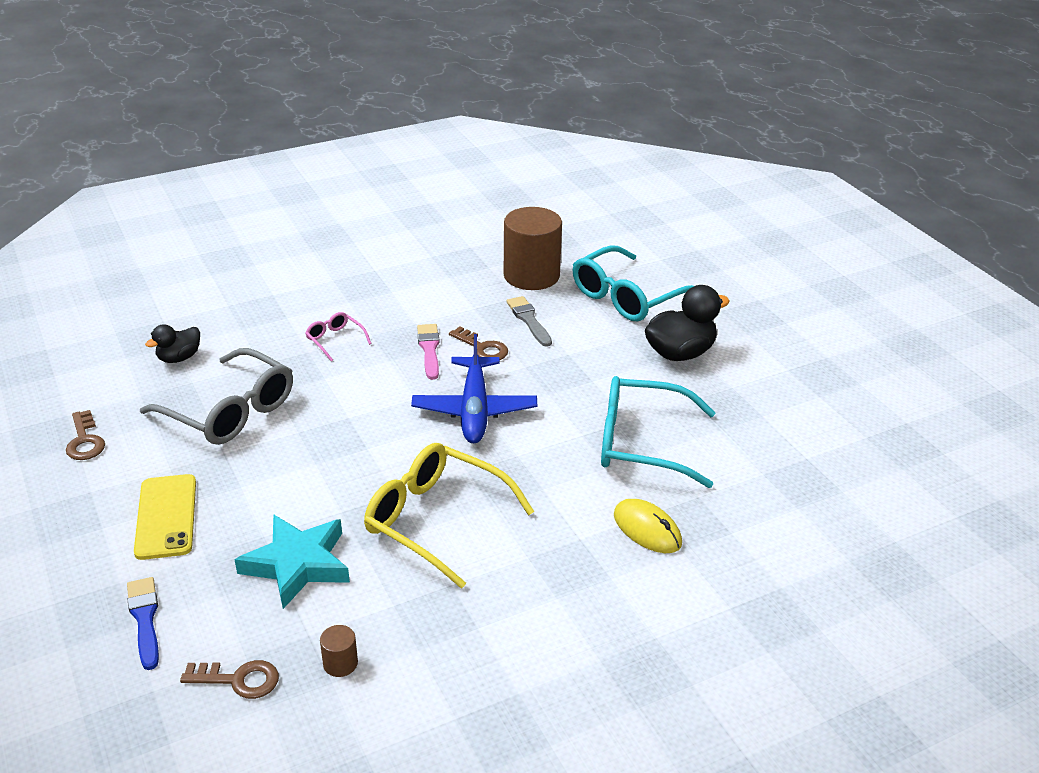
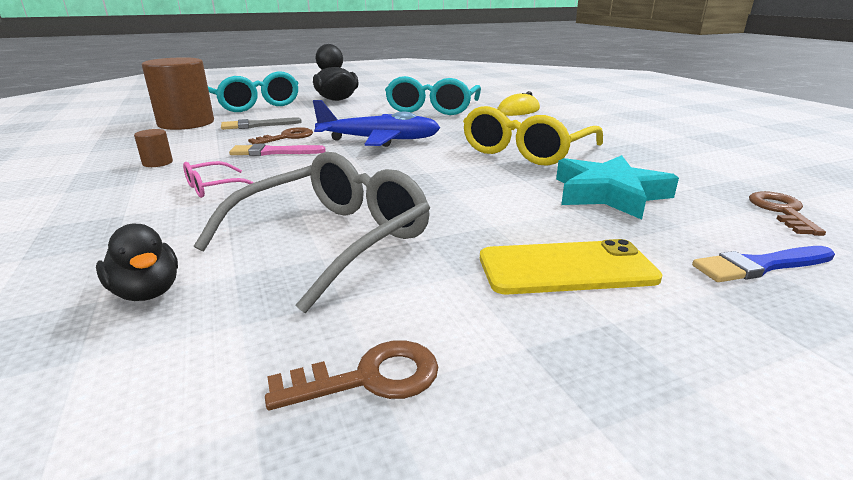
camera: 85 degrees left, 10 degrees down
brown cylinder [320,625,358,677] -> brown cylinder moved to [134,129,173,167]

